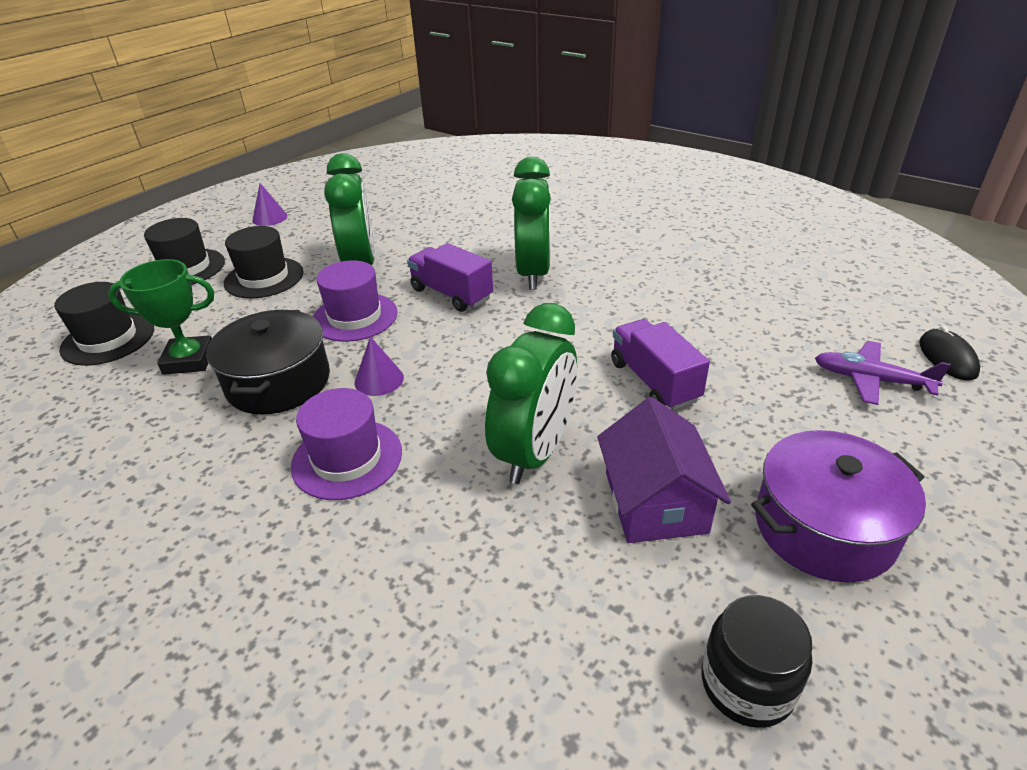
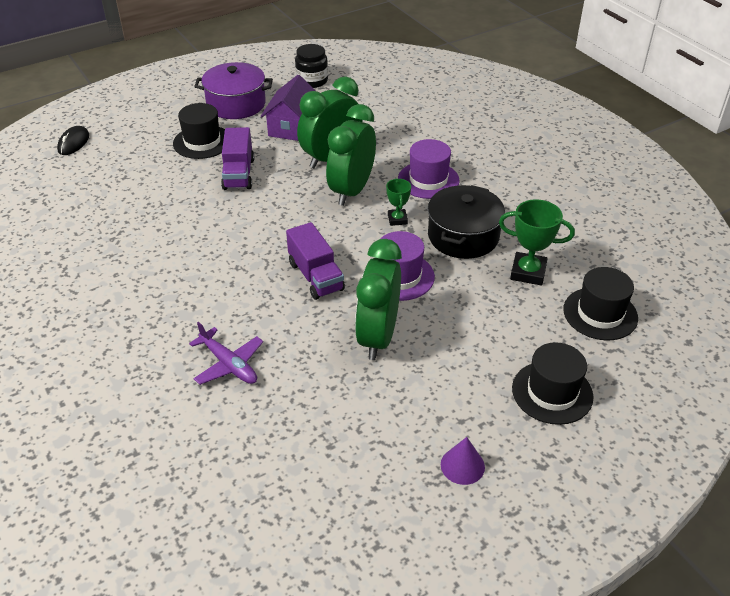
camera: 160 degrees left, 5 degrees up
black hat [224,226,304,298] -> black hat moved to [173,103,225,159]
purple cone [355,336,404,396] -> green trophy [386,178,411,226]
green clock [512,157,551,290] -> green clock moved to [326,104,376,206]
purple plane [815,341,951,405] -> purple plane moved to [189,322,263,385]

